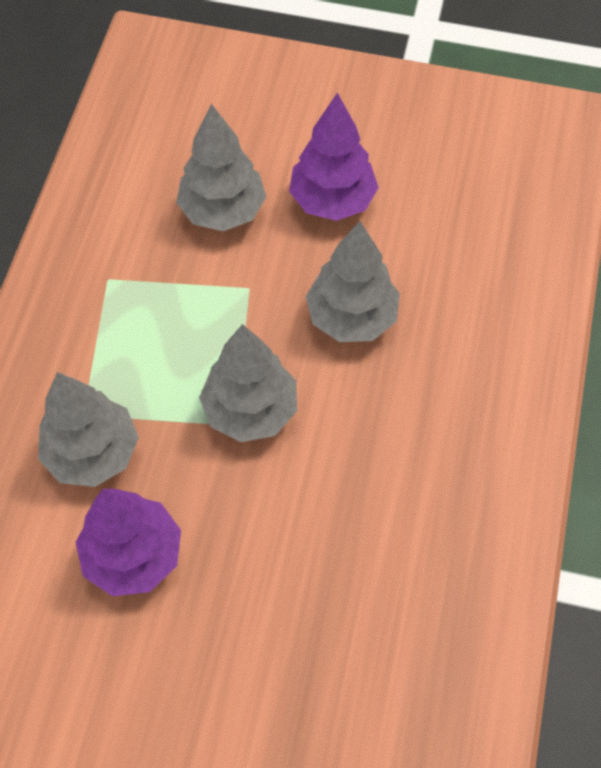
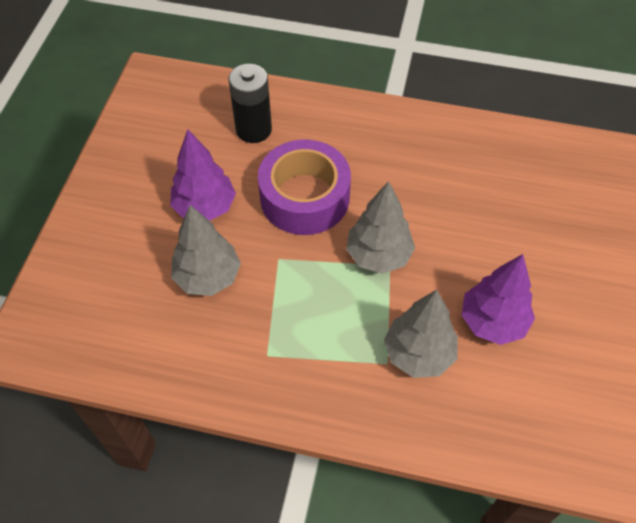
camera: 90 degrees left, 5 degrees down
grey tree [305,221,400,342] -> purple tape [258,140,351,235]
none -> black battery [229,64,272,143]

